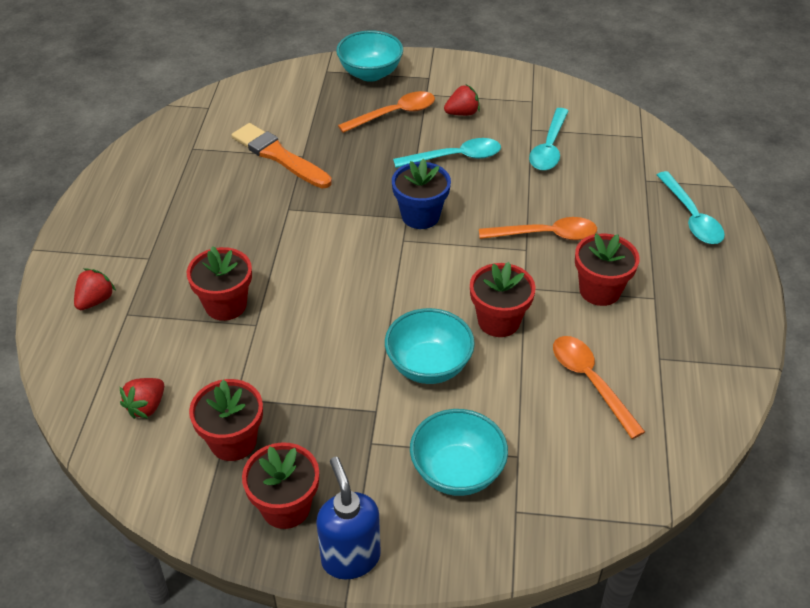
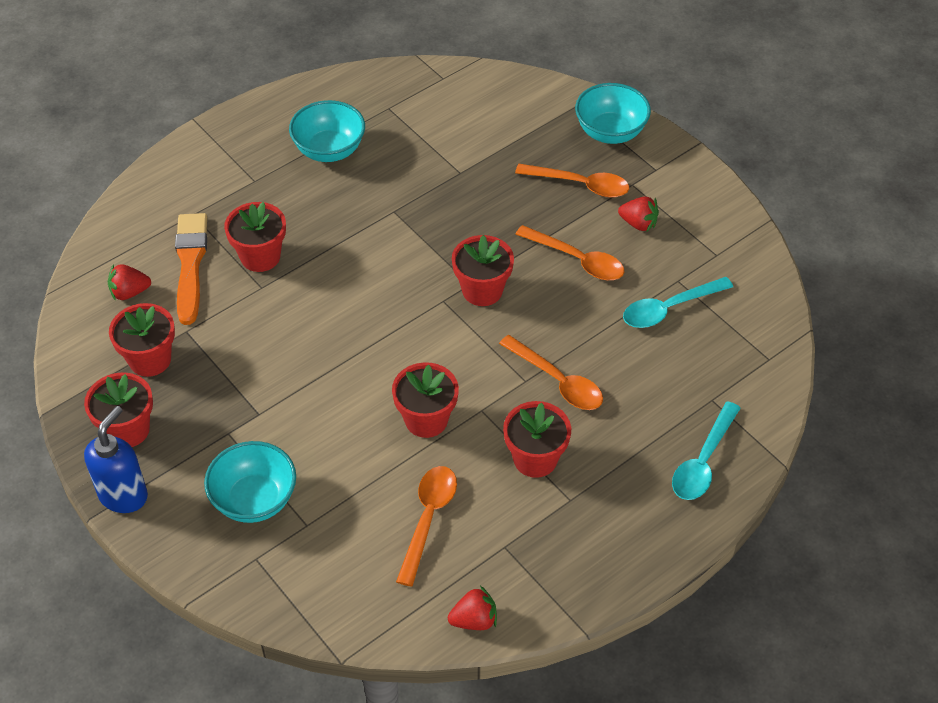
camera: 45 degrees right, 5 degrees up
red strawberry [74,269,116,310] -> red strawberry moved to [448,586,497,630]
orange brush [232,123,332,188] -> orange brush moved to [175,213,207,325]
turquoise bowl [385,308,475,384] -> turquoise bowl moved to [289,100,365,162]
blue flower pot [392,159,451,229] -> red flower pot [452,235,514,306]
turquoise spoon [393,138,501,168] -> orange spoon [515,225,624,280]

